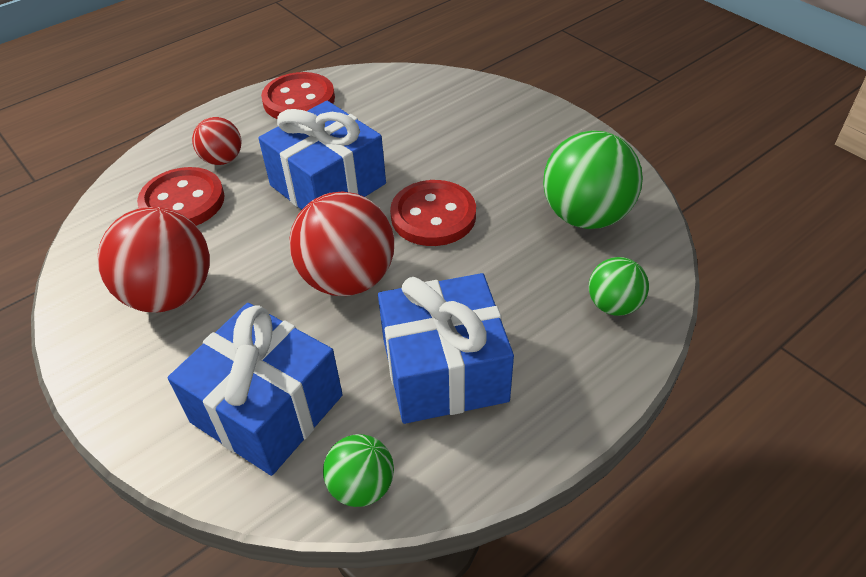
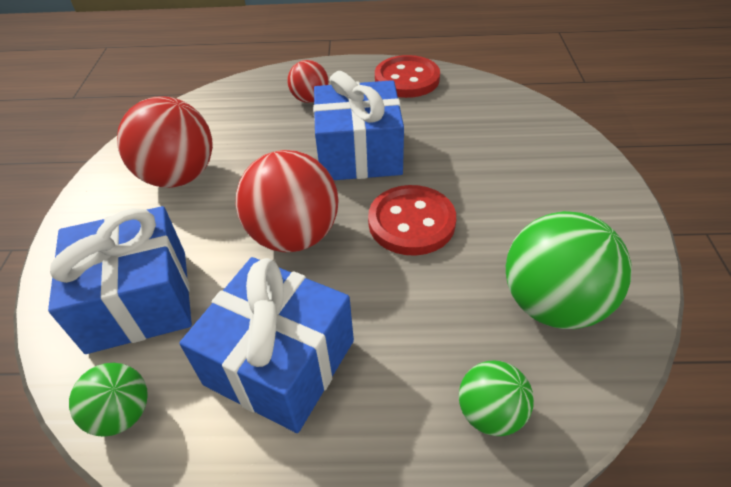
camera: 40 degrees right, 0 degrees up
red button [137,167,225,226] -> none

